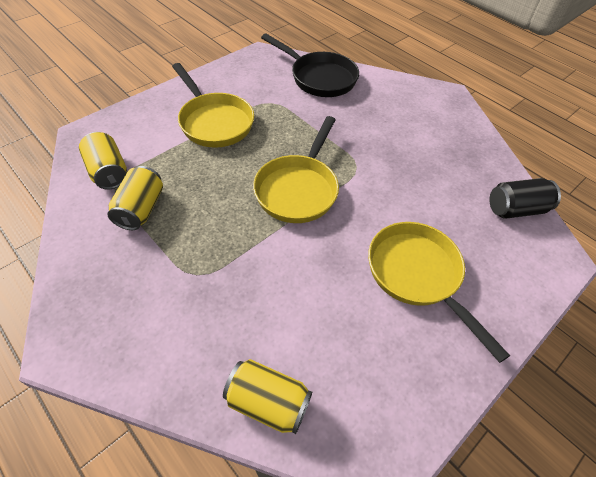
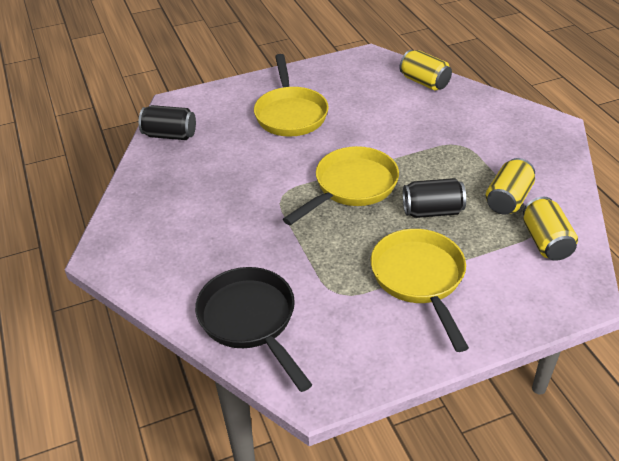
camera: 155 degrees left, 10 degrees down
none -> black can [403,178,466,218]

